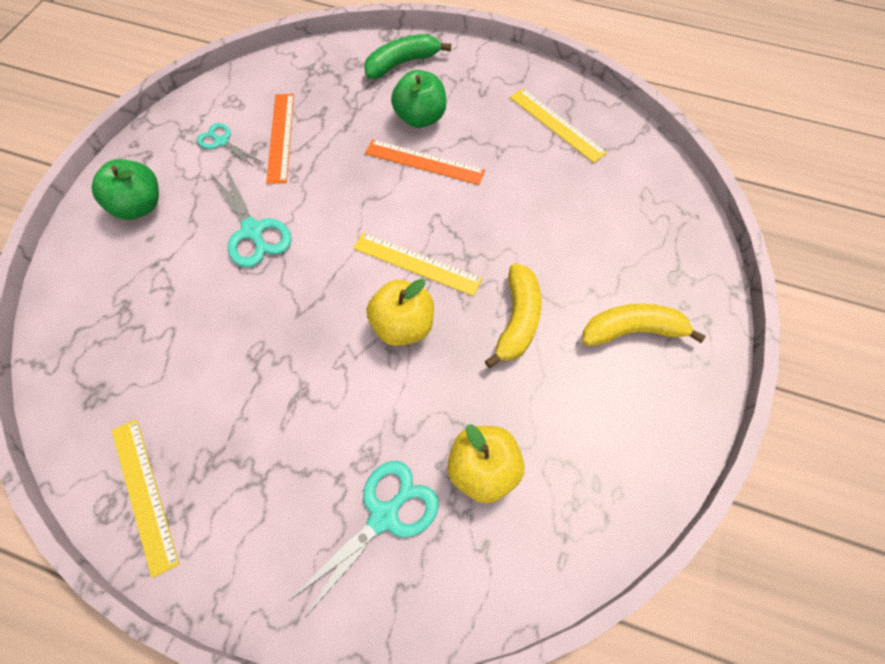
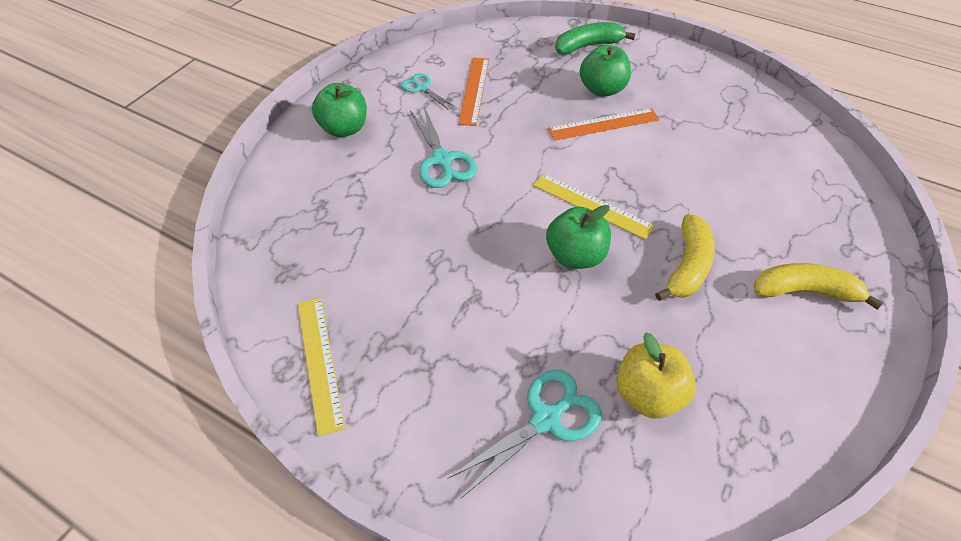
camera: 10 degrees right, 10 degrees down
orange ruler [365,139,485,185] -> orange ruler turned 45 degrees counterclockwise [548,108,660,141]
yellow apple [367,279,434,346] -> green apple [546,205,611,269]
yellow ruler [510,88,607,163] -> none

